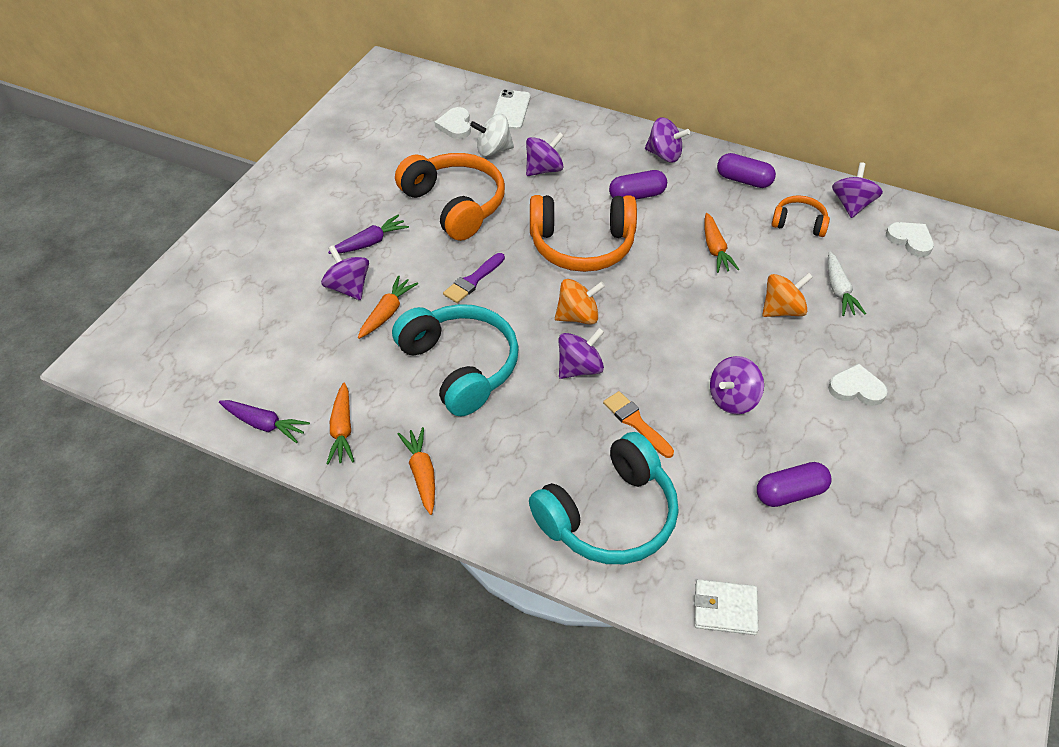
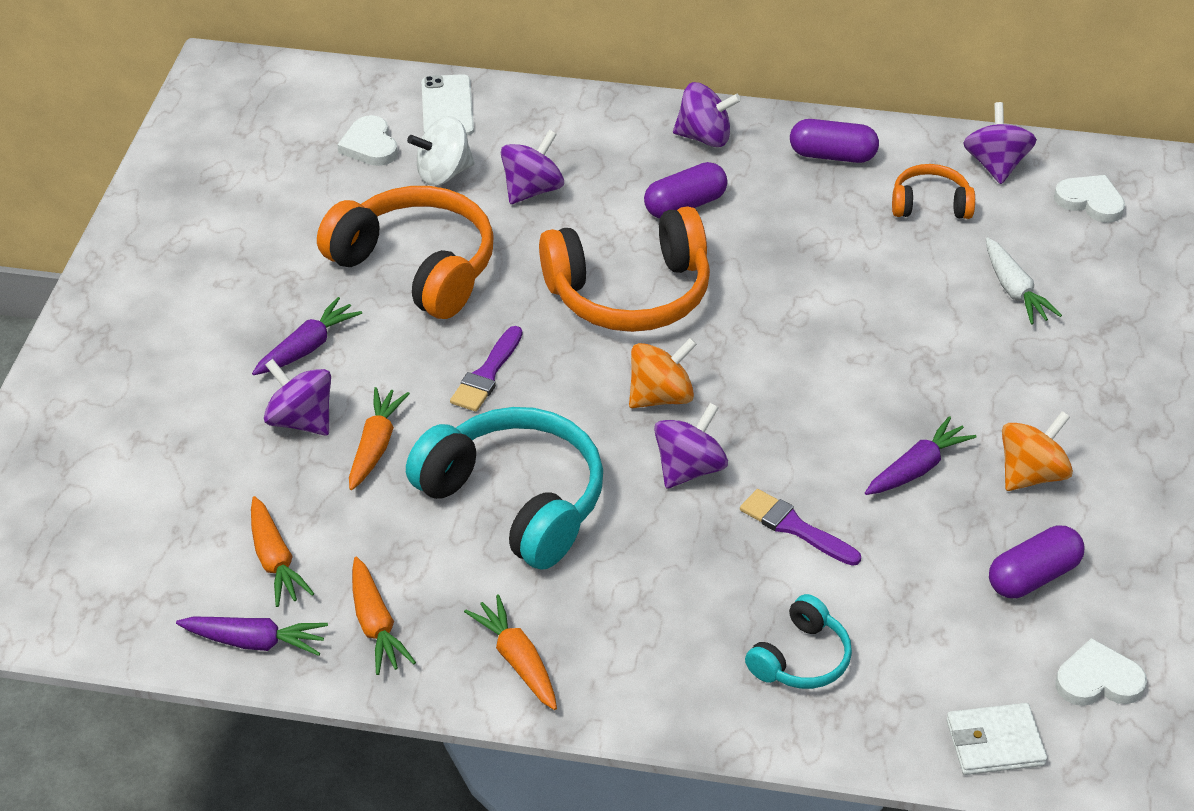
camera: 15 degrees left, 5 degrees down
turquoise headphones [529,432,679,564] -> turquoise headphones [745,594,852,689], size x0.51
orange brush [603,391,674,458] -> purple brush [740,489,861,566]
orange carrot [704,213,740,273] -> orange carrot moved to [251,496,314,607]
purple spinning top [710,356,764,414] -> purple carrot [865,416,976,495]
orange spinning top [762,273,813,317] -> orange spinning top moved to [1002,411,1073,491]
white heart [828,364,887,406] -> white heart moved to [1055,638,1147,706]

